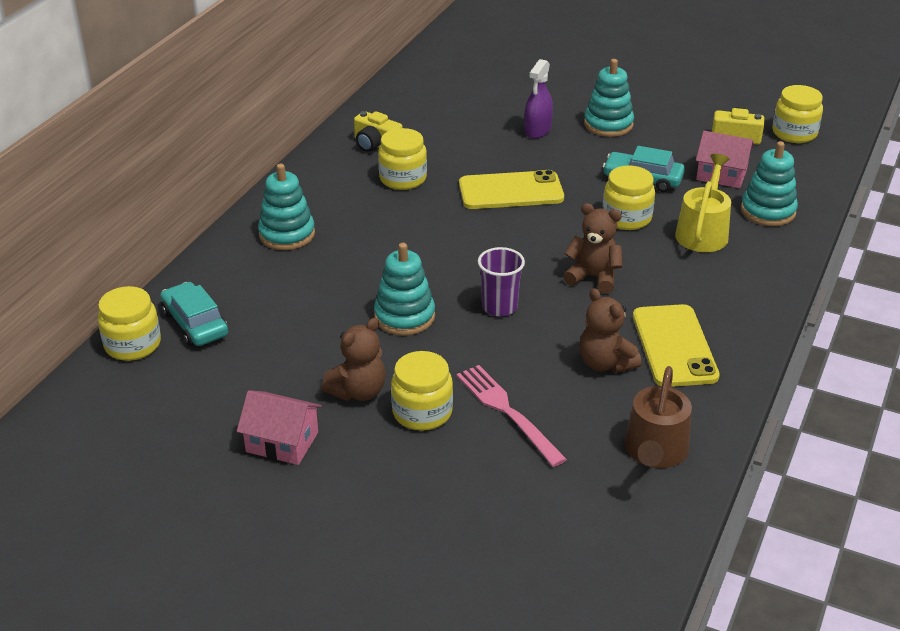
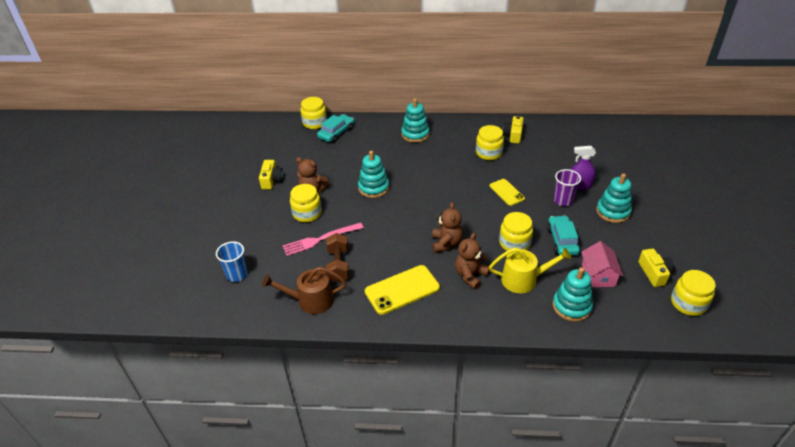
camera: 70 degrees right, 5 degrees up
pink house [237,390,322,465] -> yellow camera [259,160,283,189]
pink fork [457,365,567,467] -> pink fork turned 150 degrees counterclockwise [283,223,364,256]
yellow phone [459,170,564,209] -> yellow phone [490,179,525,206], size x0.61
purple cup [478,247,525,316] -> purple cup moved to [554,169,581,206]
brown teddy bear [579,288,641,373] -> brown teddy bear moved to [455,233,489,290]
none -> blue cup [216,241,248,282]
none -> brown dumbbell [326,233,349,283]

